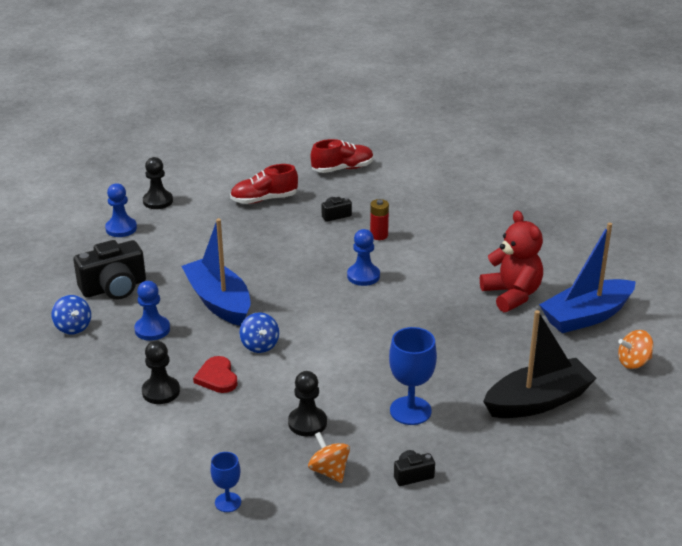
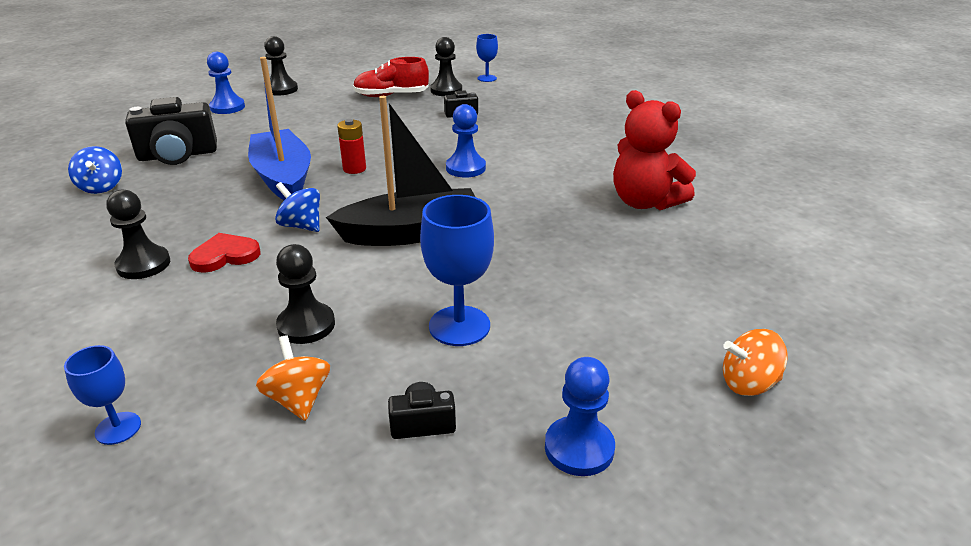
camera: 10 degrees right, 0 degrees up
blue pawn [134,281,170,341] -> blue pawn moved to [545,357,615,476]
red heart [193,356,238,393] -> red heart turned 75 degrees clockwise [188,233,260,273]
blue spinning top [239,312,279,353] -> blue spinning top turned 135 degrees clockwise [275,182,320,232]
red shoe [310,139,374,173] -> blue goblet [476,34,498,82]
red battery [370,199,389,240] -> red battery moved to [337,119,366,174]
red teddy bear [480,211,543,312] -> red teddy bear turned 150 degrees clockwise [613,90,696,210]
black boat [483,310,597,418] -> black boat moved to [326,96,475,246]
blue boat [539,223,636,333] -> none
orange spinning top [618,330,653,369] -> orange spinning top moved to [723,329,788,396]
none -> black pawn [430,37,462,96]

